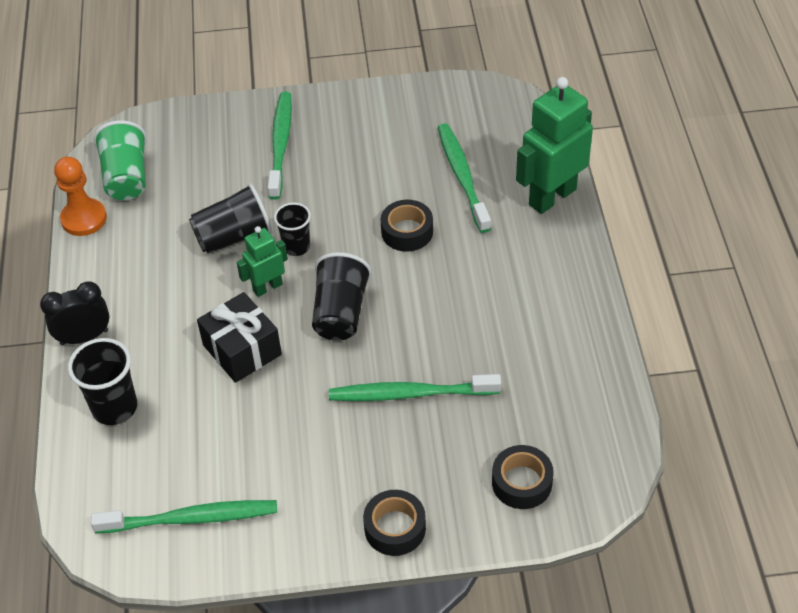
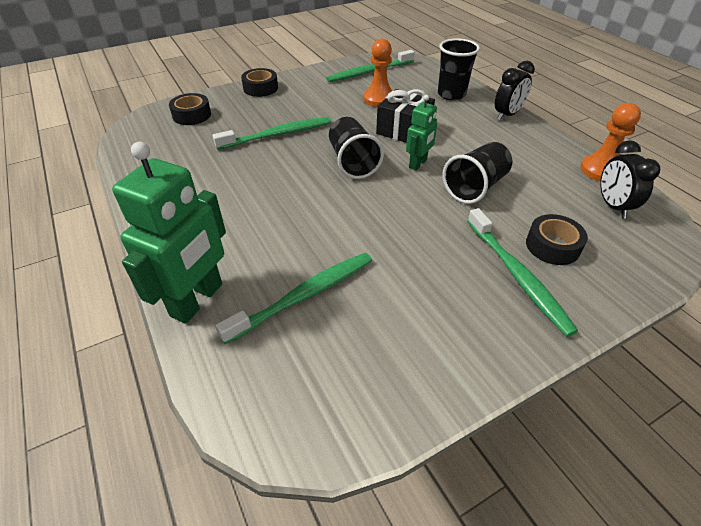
camera: 155 degrees right, 5 degrees down
green cup [93,120,147,200] -> black clock [600,141,660,218]
black cup [274,202,311,256] -> none
black tape [380,200,433,252] -> black tape moved to [526,214,588,265]
green toothbrush [438,123,491,233] -> green toothbrush turned 90 degrees counterclockwise [215,253,372,344]
none -> orange pawn [364,39,392,107]

